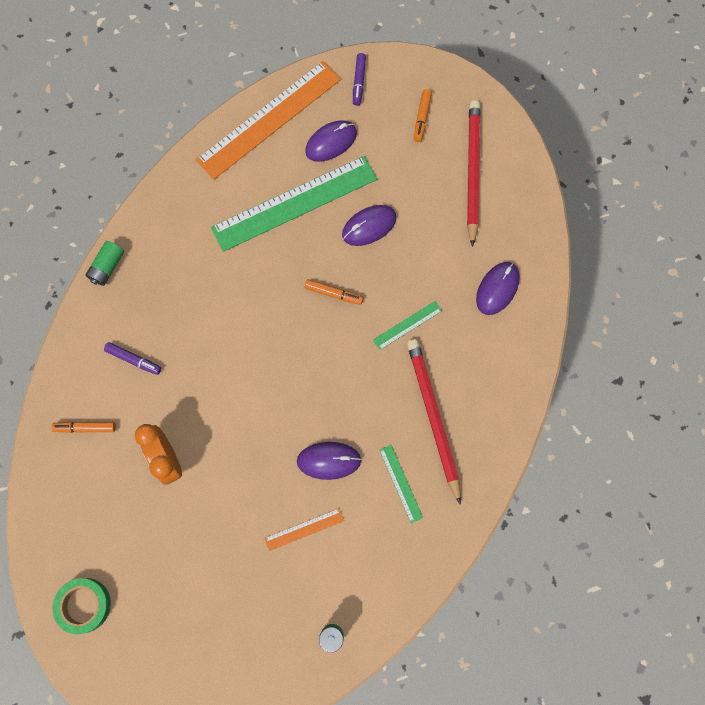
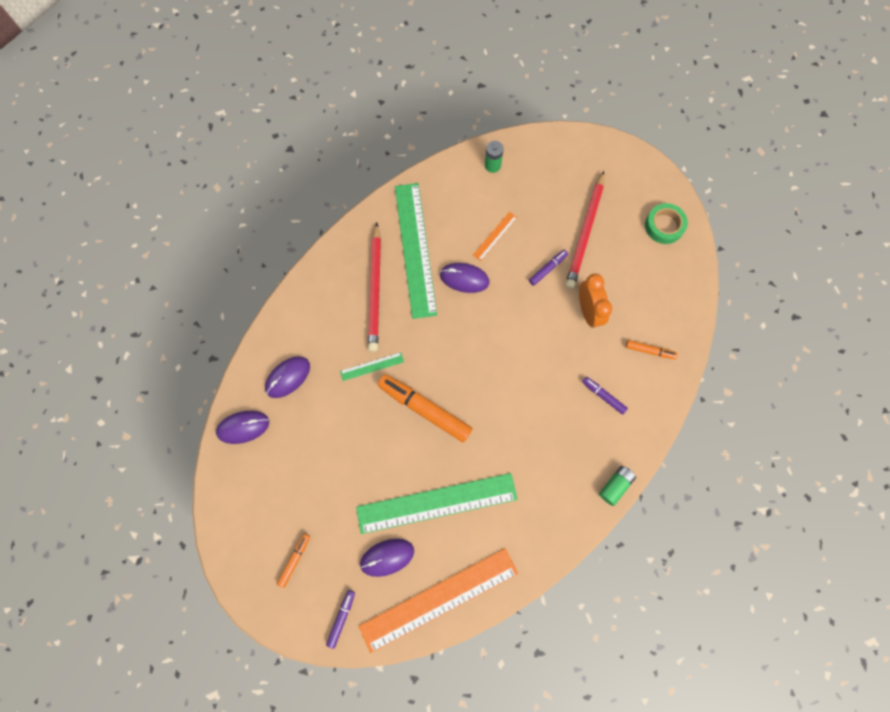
camera: 165 degrees left, 0 degrees up
orange ruler [265,508,344,551] -> orange ruler turned 45 degrees counterclockwise [473,212,517,261]
orange marker [305,279,363,305] -> orange marker [377,374,473,443], size x2.02
purple mouse [342,205,396,246] -> purple mouse moved to [216,411,269,444]
green ruler [379,445,423,523] -> green ruler [395,183,437,319], size x2.37
red pencil [467,100,480,247] -> red pencil moved to [565,171,604,289]
none -> purple marker [529,250,568,286]

